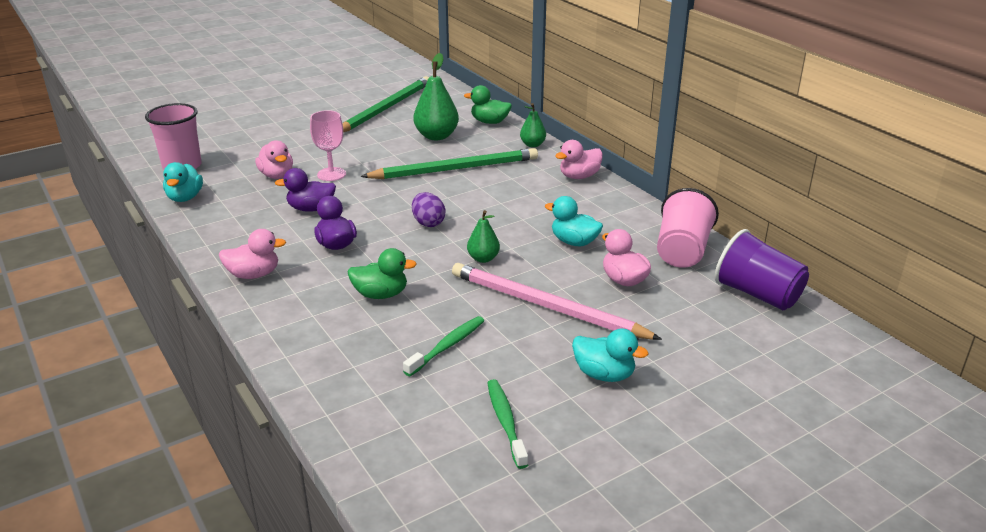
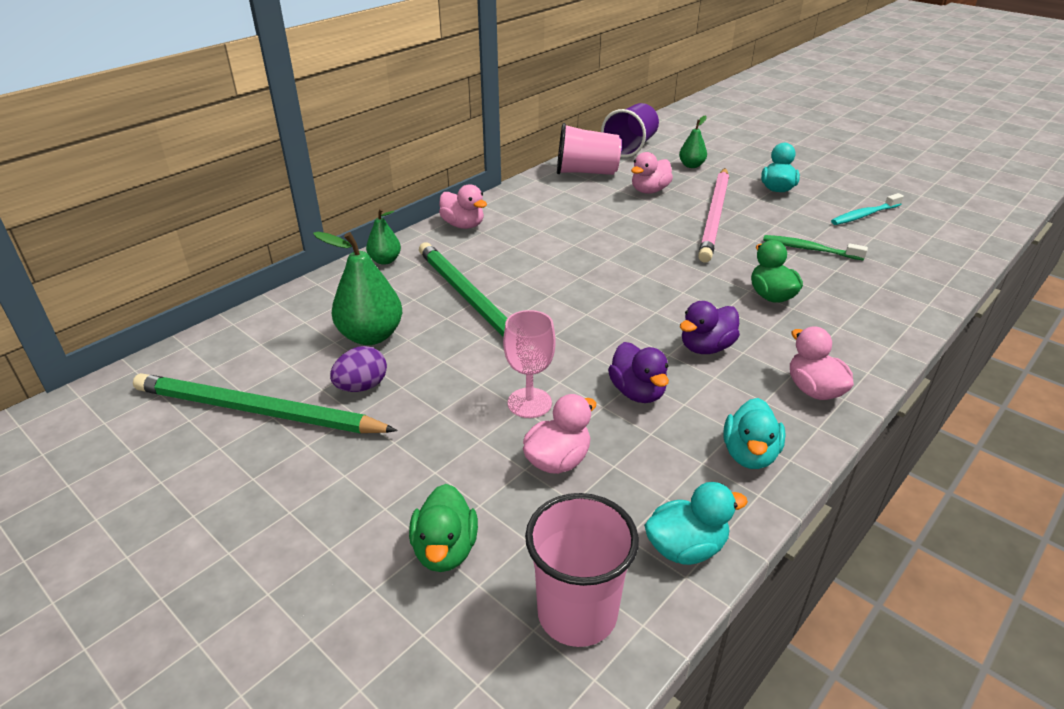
camera: 105 degrees left, 5 degrees up
purple egg [412,192,445,227] -> purple egg moved to [330,346,387,392]
green duck [464,85,512,124] -> green duck moved to [409,484,478,572]
green pear [467,210,500,263] -> green pear moved to [679,115,707,168]
green toothbrush [487,379,528,469] -> turquoise toothbrush [831,193,904,225]
turquoise duck [545,196,603,246] -> turquoise duck moved to [724,398,786,469]

